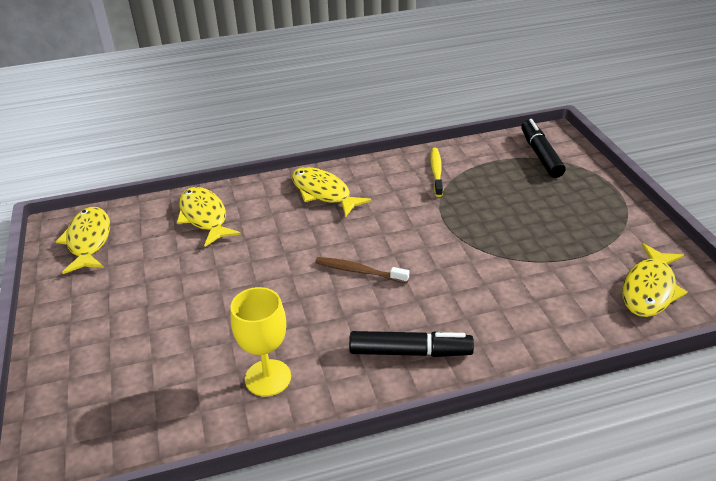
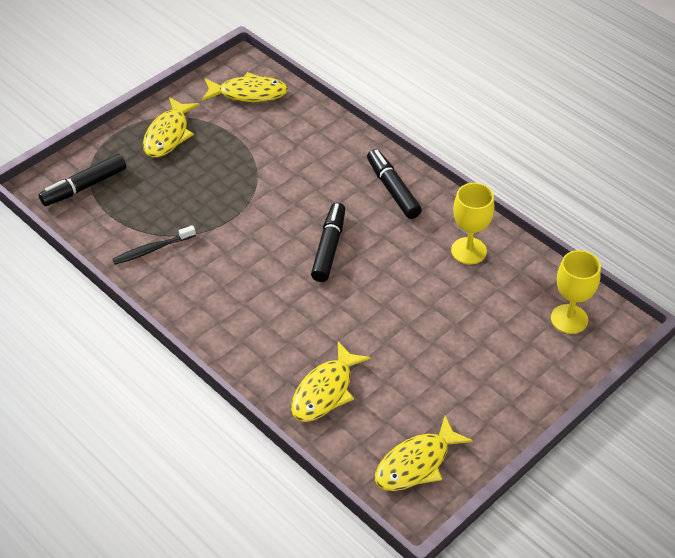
camera: 120 degrees left, 10 degrees up
yellow fish [292,167,372,217] -> yellow fish moved to [143,97,200,157]
brown toothbrush [315,257,409,283] -> black marker [311,203,345,282]
yellow toothbrush [430,148,443,197] -> black toothbrush [112,225,196,265]
none -> yellow goblet [551,250,601,334]

